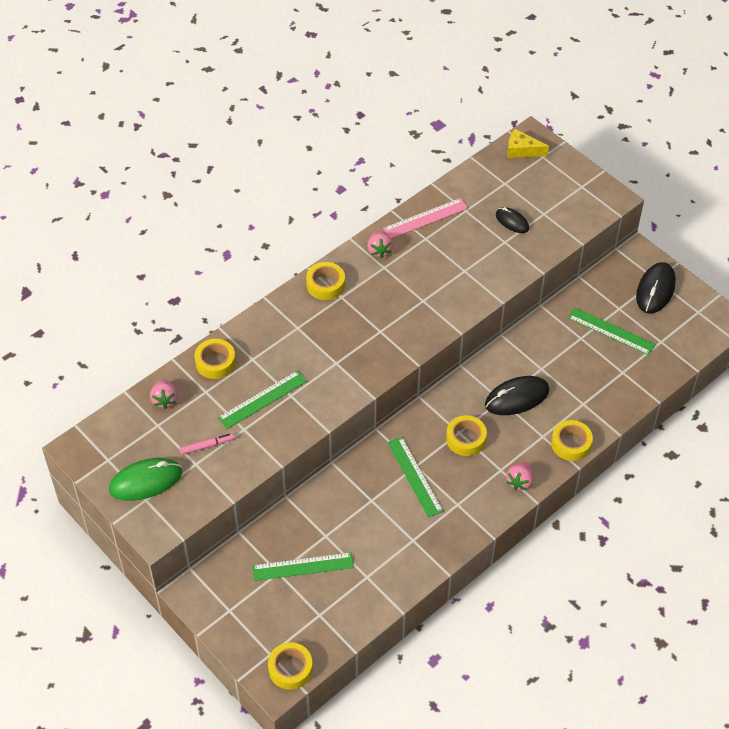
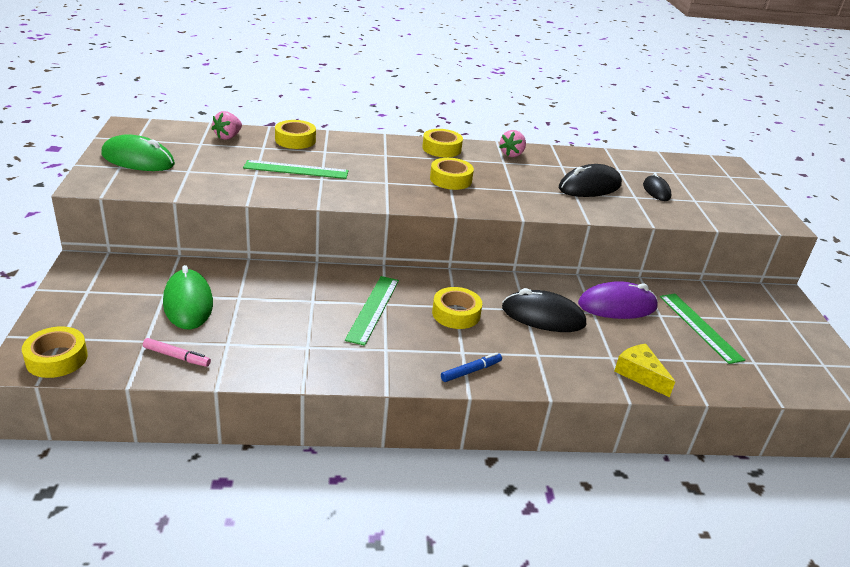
camera: 35 degrees right, 20 degrees down
pink marker [180,433,234,455] -> pink marker moved to [143,338,211,367]
green ruler [252,552,354,581] -> green mouse [163,265,213,329]
pink ruler [383,198,468,239] -> none
pink strawberry [506,462,533,491] -> blue marker [441,353,502,382]
yellow cheese [507,129,549,158] -> yellow cheese moved to [614,344,675,397]
yellow tape [551,420,593,461] -> yellow tape moved to [430,158,474,190]
black mouse [636,262,676,314] -> black mouse moved to [559,164,622,197]
none -> purple mouse [578,281,658,319]

